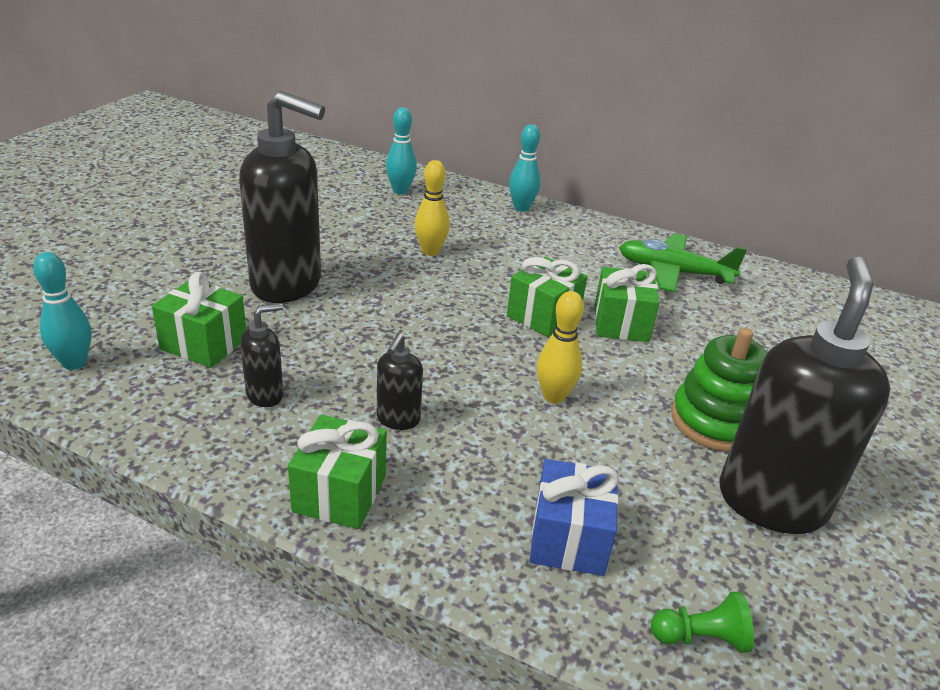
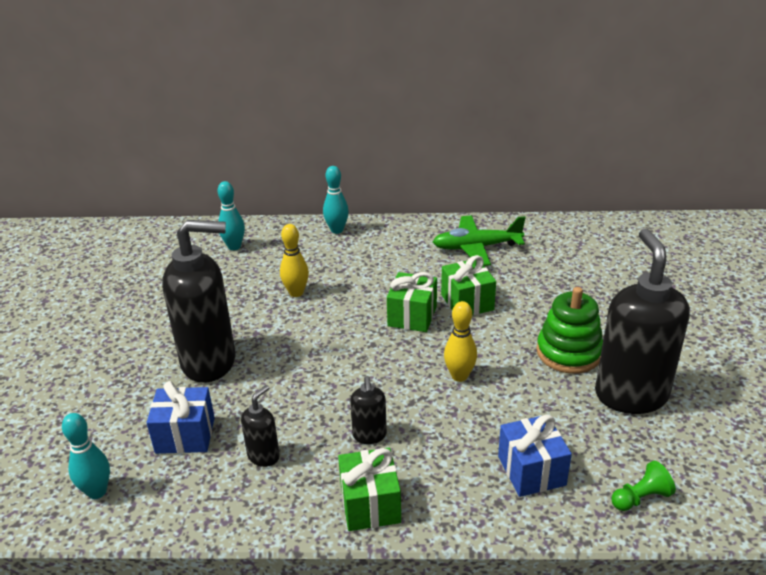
camera: 20 degrees left, 0 degrees up
green gift [152,272,246,368] -> blue gift [146,381,215,454]

